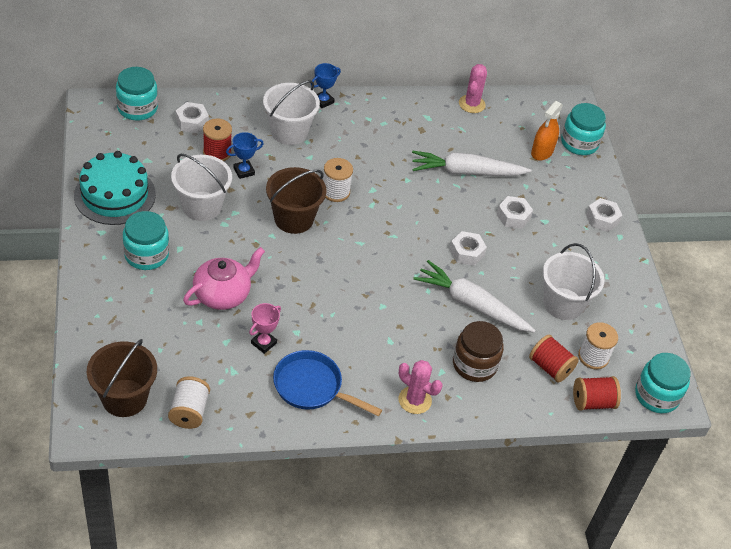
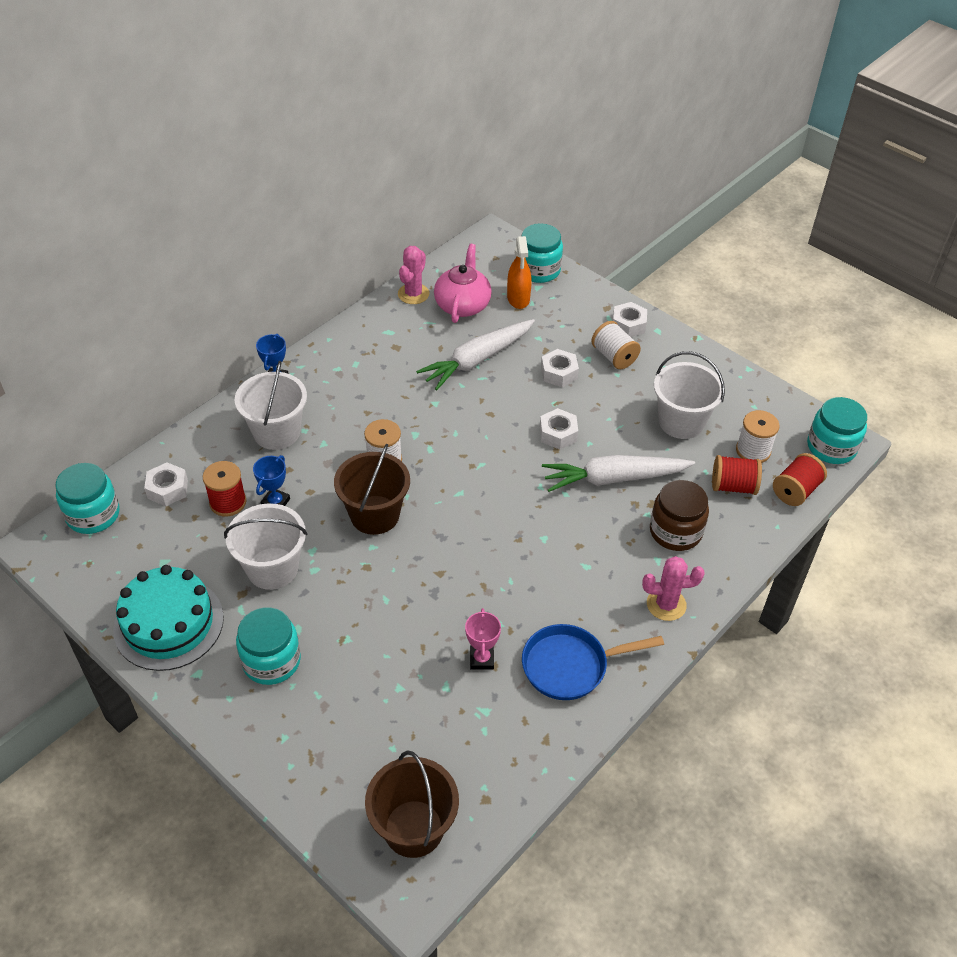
camera: 35 degrees left, 0 degrees up
white spool [168,376,210,429] -> white spool moved to [591,321,641,369]
pink teapot [183,247,265,310] -> pink teapot moved to [434,244,492,323]
pink cactus [459,64,487,113] -> pink cactus turned 45 degrees clockwise [398,246,429,304]

